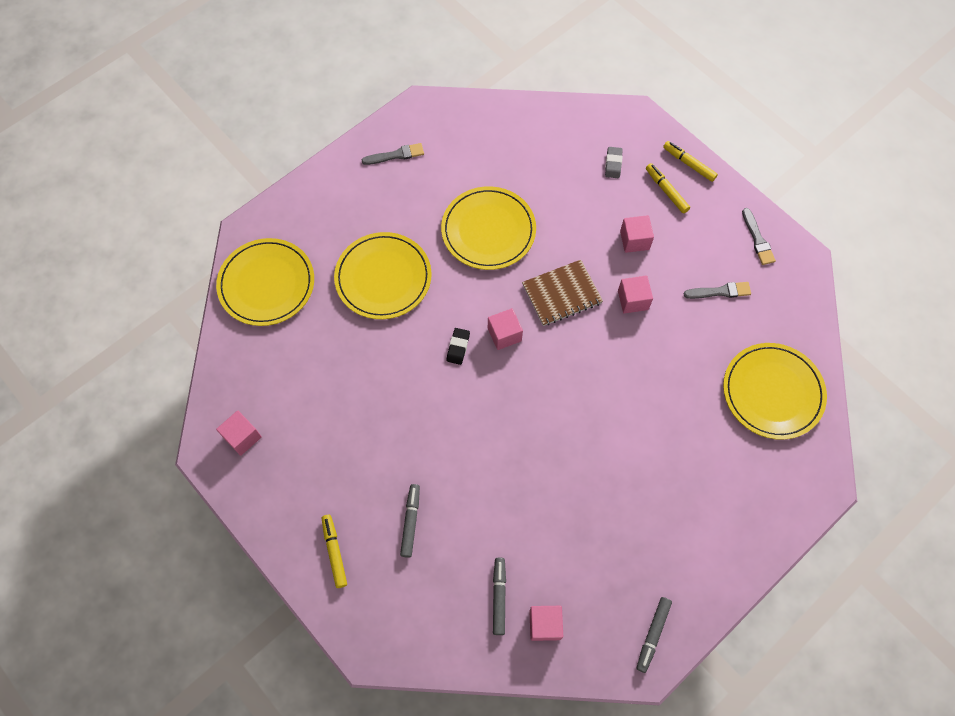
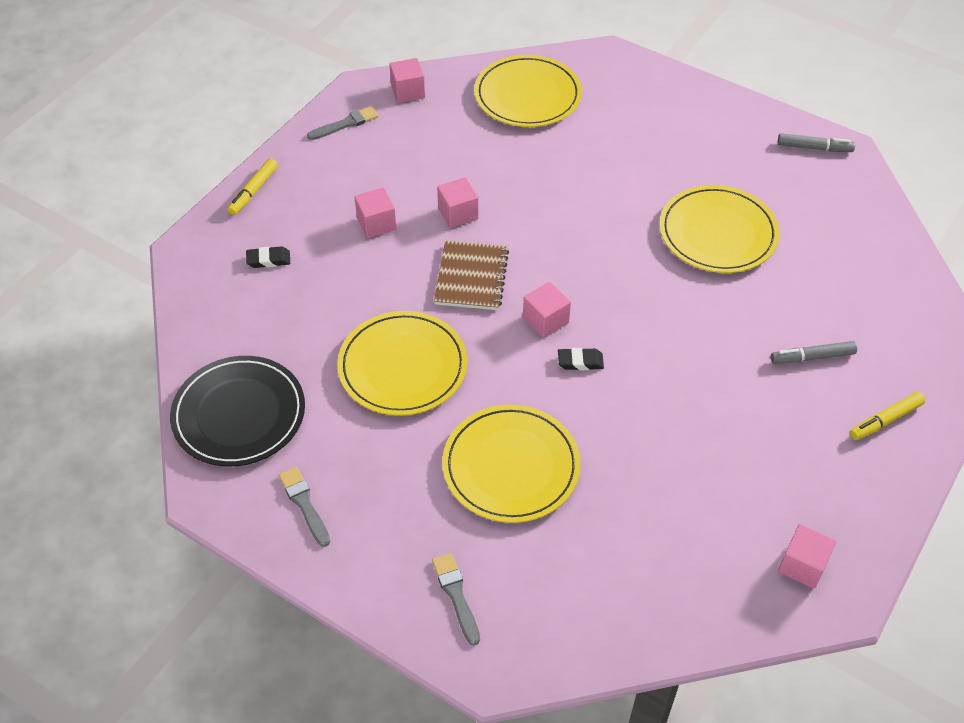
camera: 105 degrees left, 15 degrees down
yellow plate [216,238,314,326] -> yellow plate moved to [659,185,779,273]
grey marker [493,558,506,635] -> none
brown notebook [522,260,603,326] -> brown notebook turned 45 degrees clockwise [434,240,509,310]
pink cube [529,606,563,641] -> pink cube moved to [389,58,425,103]
grey eraser [605,147,623,178] -> black eraser [246,246,290,268]
yellow marker [646,163,690,213] -> none
grey brush [684,282,751,299] -> grey brush moved to [432,553,480,646]
none -> black plate [170,356,305,467]

